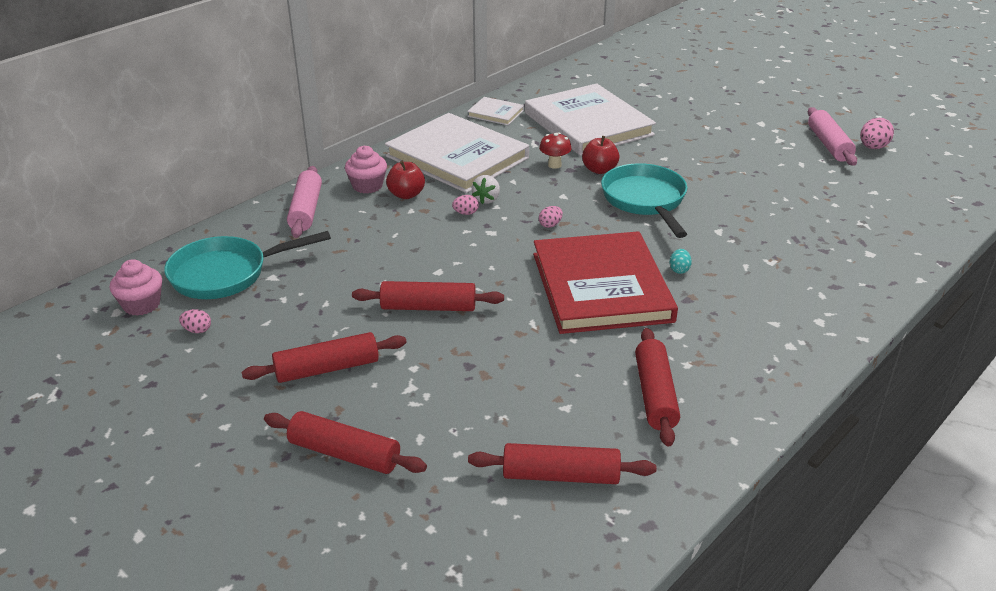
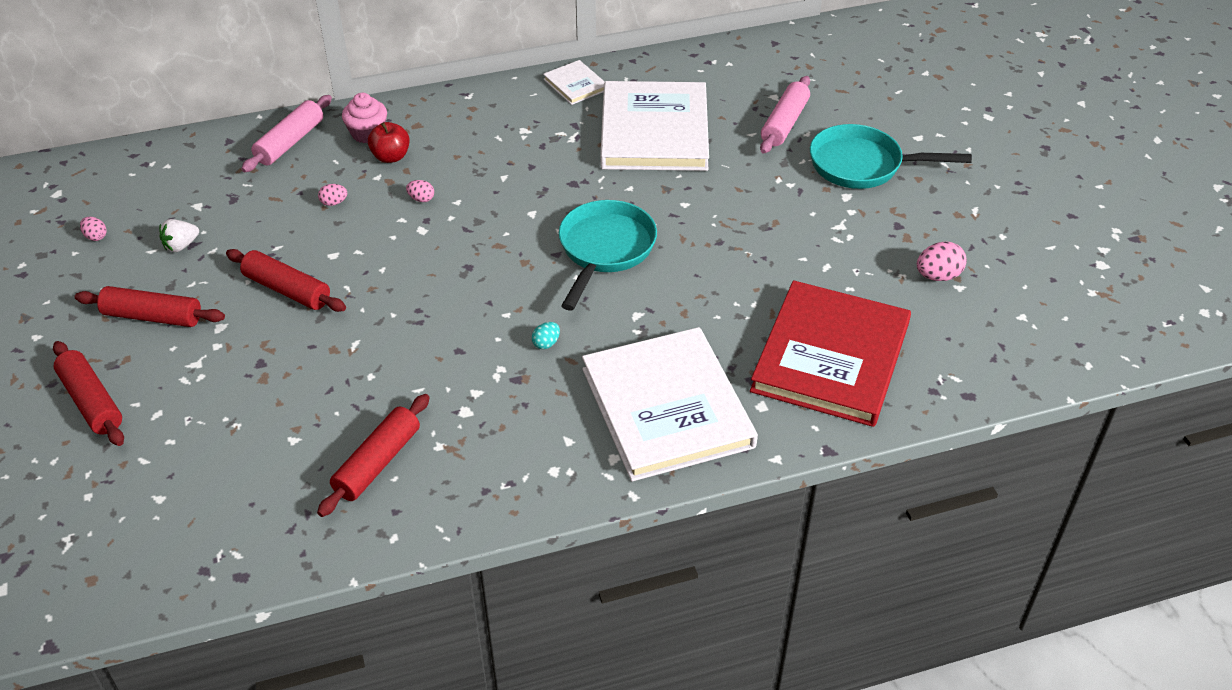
camera: 30 degrees right, 10 degrees up
pink cupcake [110,259,162,316] -> none
turquoise pan [164,231,331,299] -> turquoise pan moved to [810,124,972,189]
white book [385,113,529,193] -> white book moved to [582,327,758,481]
red rolling pin [468,443,656,484] -> none
white strawberry [472,175,500,204] -> white strawberry moved to [159,219,199,252]
red book [533,231,678,334] -> red book moved to [750,280,911,427]
red mushroom [539,133,572,169] -> none
pink egg [539,206,563,228] -> pink egg moved to [318,184,347,206]
red apple [582,136,620,174] -> none
pink rolling pin [808,107,857,166] -> pink rolling pin moved to [760,76,810,154]

